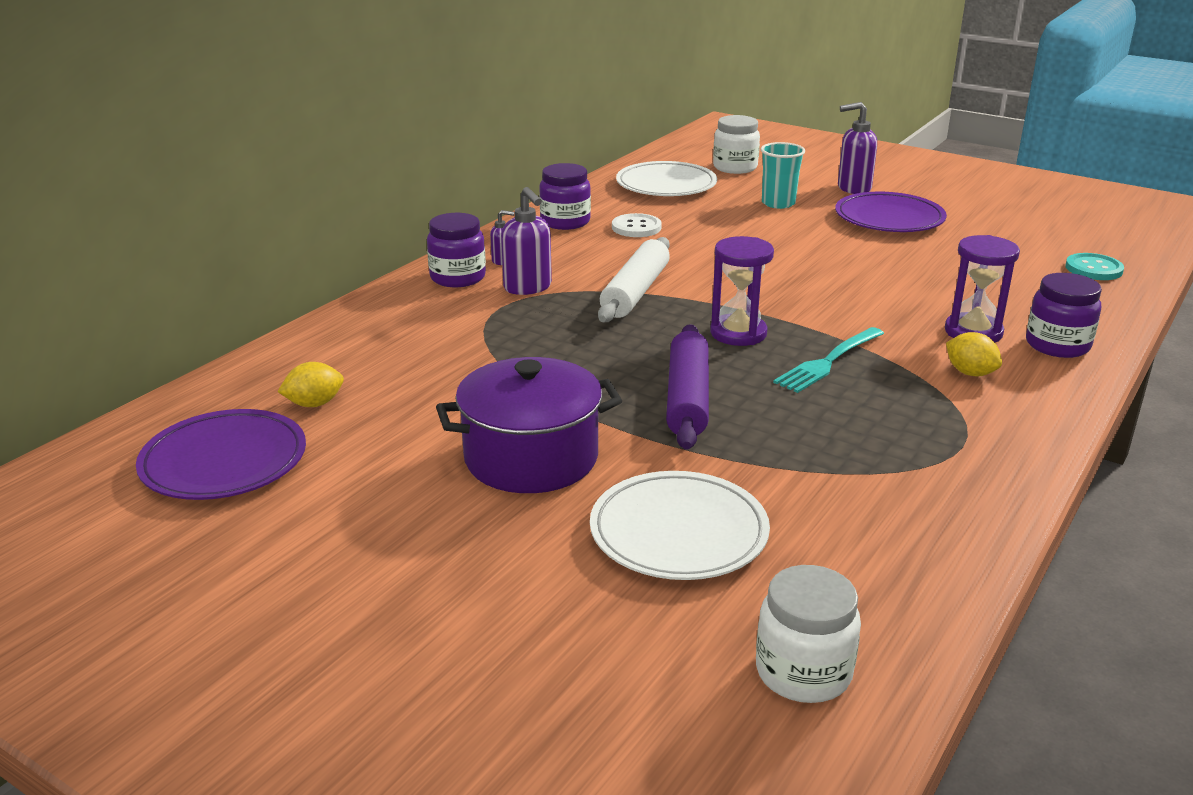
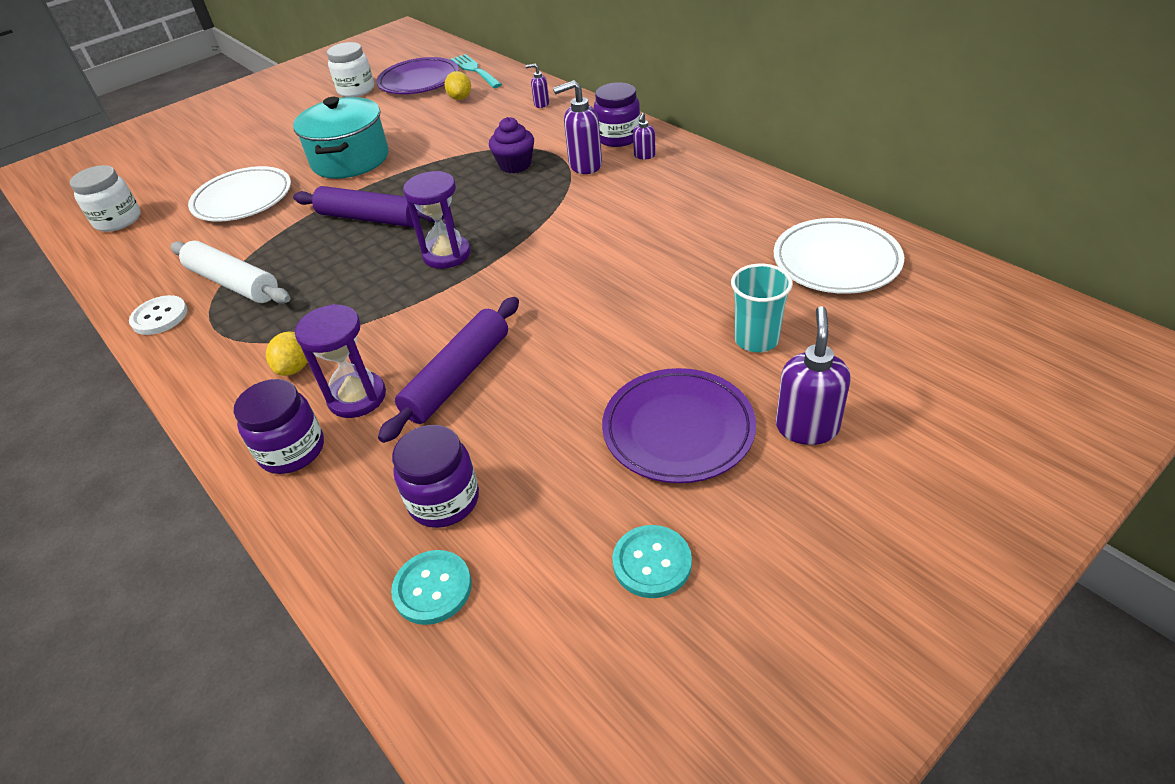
camera: 110 degrees right, 15 degrees up
purple pot [436,357,622,493] -> turquoise pot [293,97,389,179]
purple jar [539,163,591,230] -> purple jar moved to [392,425,479,528]
white rolling pin [598,237,670,322] -> white rolling pin moved to [171,240,290,304]
white button [612,213,662,237] -> white button moved to [129,295,188,335]
white jar [713,115,760,174] -> white jar moved to [327,42,374,97]
turquoise fork [773,327,884,393] -> turquoise fork moved to [451,54,502,88]
yellow lemon [946,332,1002,376] -> yellow lemon turned 60 degrees counterclockwise [266,332,308,376]
none -> purple rolling pin [378,297,519,443]
none -> purple cupcake [489,117,534,173]
none -> purple soap dispenser [526,64,549,108]
none -> turquoise button [612,525,692,598]

